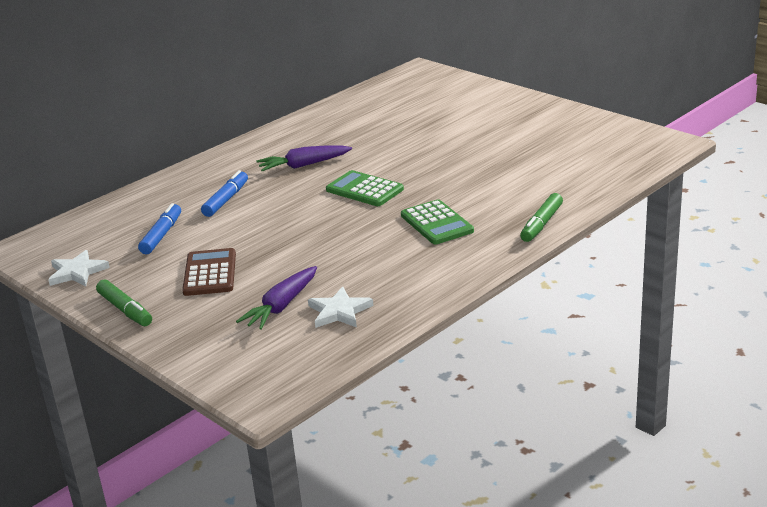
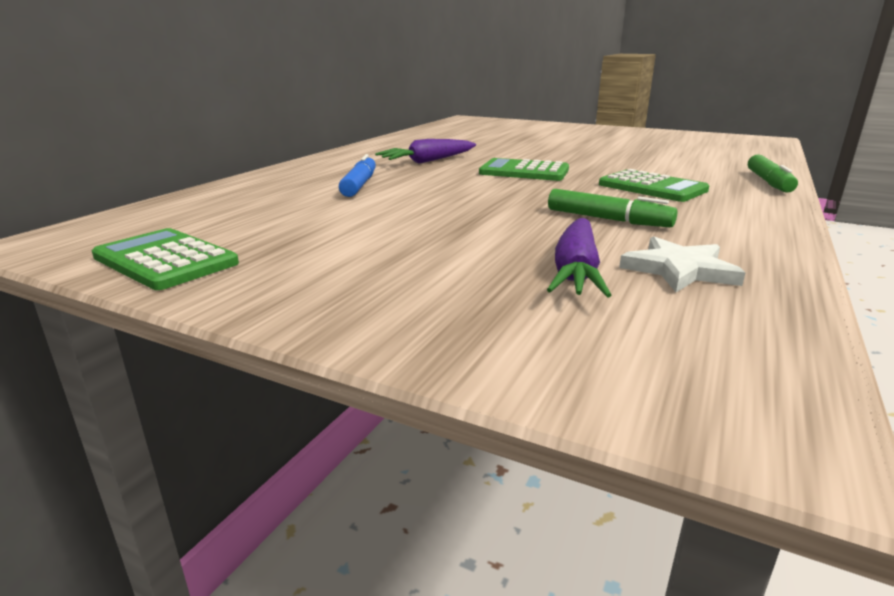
camera: 20 degrees left, 5 degrees down
white star [48,250,110,286] -> green calculator [92,228,239,290]
green marker [96,279,152,326] -> green marker moved to [548,189,677,227]
blue marker [138,203,181,254] -> none
brown calculator [182,248,236,296] -> none

